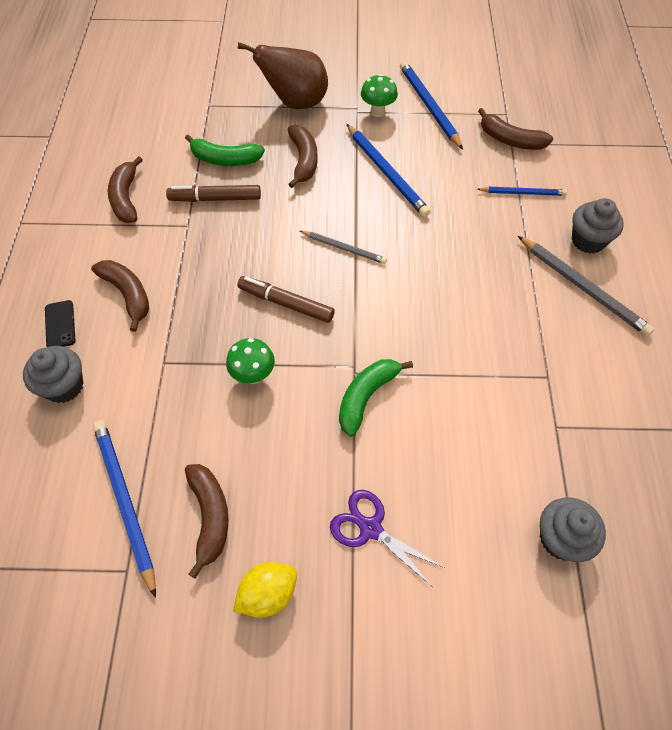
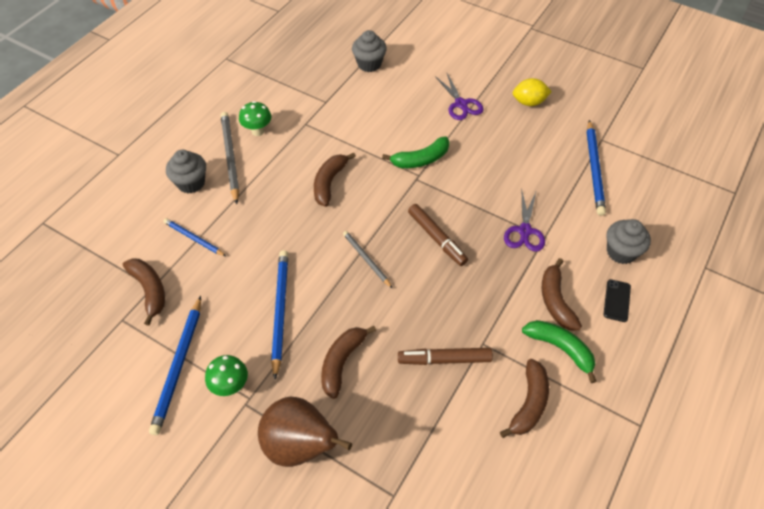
camera: 150 degrees left, 5 degrees down
brown marker [166,185,261,202] -> brown marker turned 150 degrees clockwise [398,348,493,365]
green banana [185,134,265,166] -> green banana moved to [522,320,597,383]
brown banana [185,464,228,579] -> brown banana moved to [314,153,356,207]
green mushroom [226,338,275,384] -> green mushroom moved to [239,101,272,136]
none -> purple scissors [504,192,545,252]

